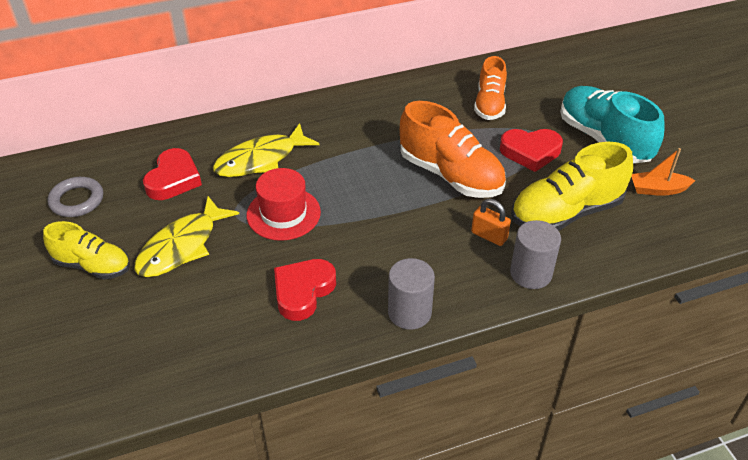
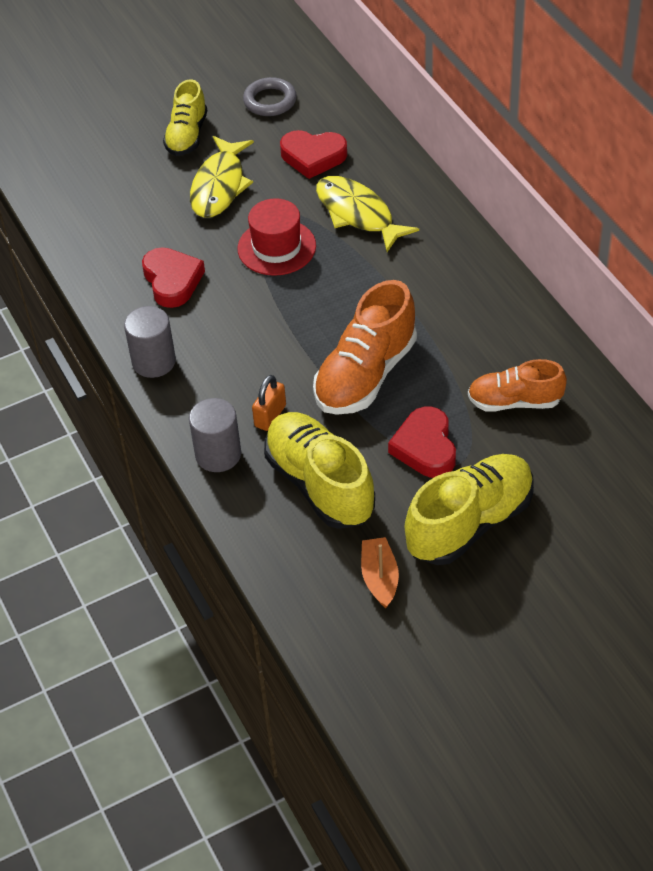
camera: 85 degrees right, 5 degrees up
yellow fish [134,196,239,277] -> yellow fish turned 105 degrees counterclockwise [190,136,254,218]
red heart [274,259,336,321] -> red heart turned 45 degrees clockwise [142,247,205,308]
turquoise shoe [560,86,665,163] -> yellow shoe [405,454,534,565]

